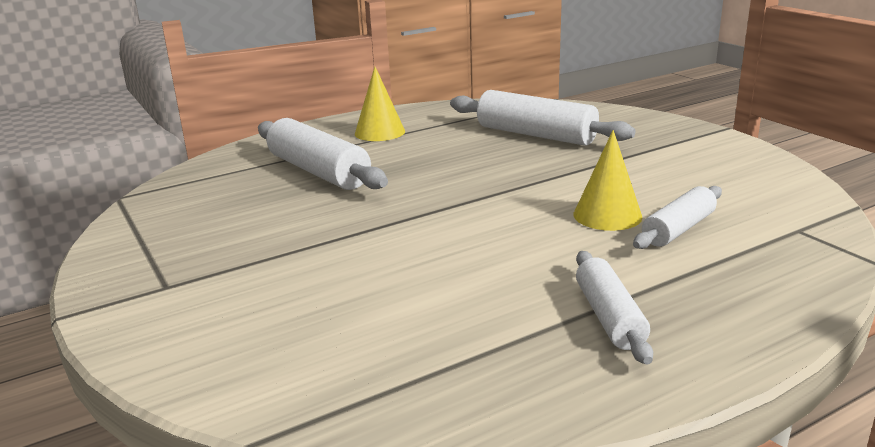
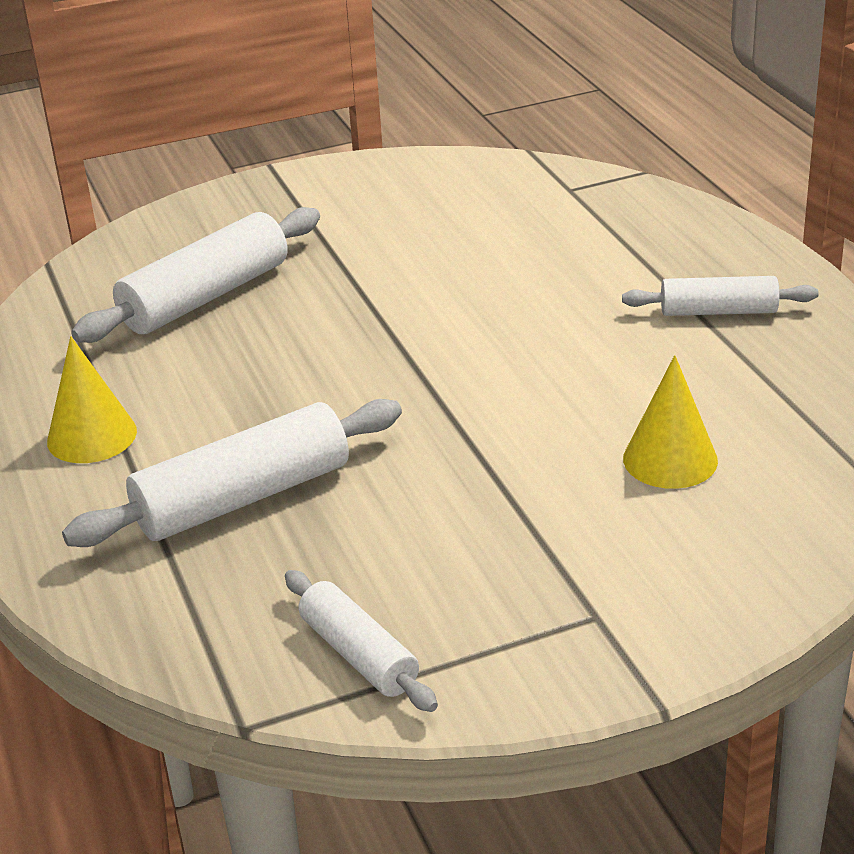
camera: 80 degrees left, 10 degrees up
yellow cone [574,130,643,231] -> yellow cone moved to [623,355,718,489]
white rolling pin [633,186,722,249] -> white rolling pin moved to [285,570,438,712]

